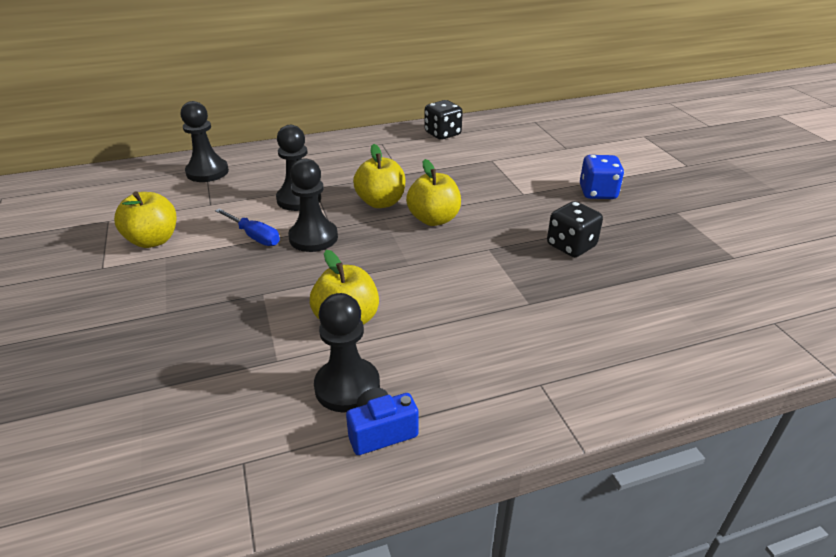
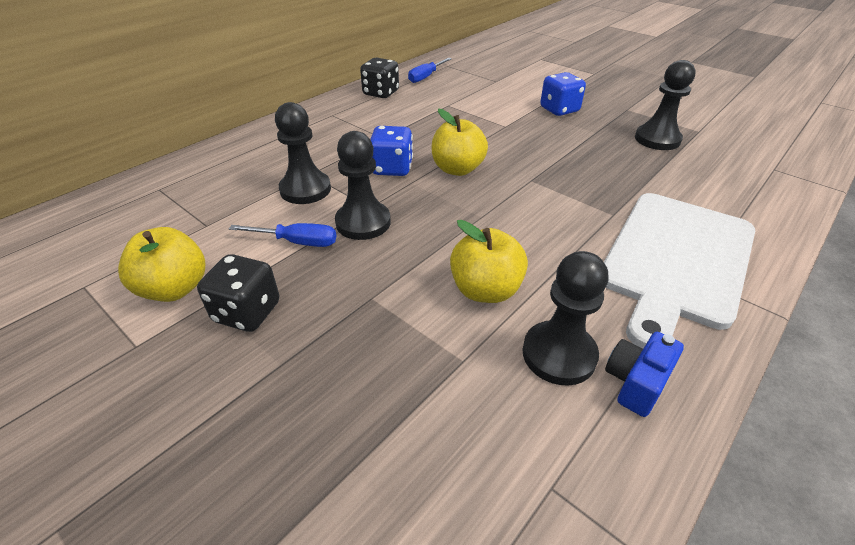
camera: 30 degrees left, 5 degrees up
black pawn [181,101,229,182] -> black pawn moved to [635,60,696,150]
yellow apple [353,144,406,208] -> blue dice [370,126,413,176]
black dice [547,201,603,257] -> black dice moved to [197,254,279,332]
none -> blue screwdriver [408,58,452,83]
none -> white cutting board [604,193,755,349]

